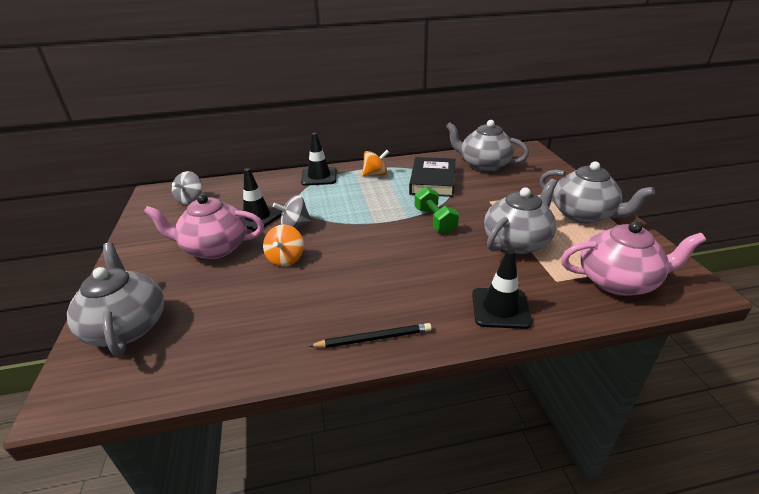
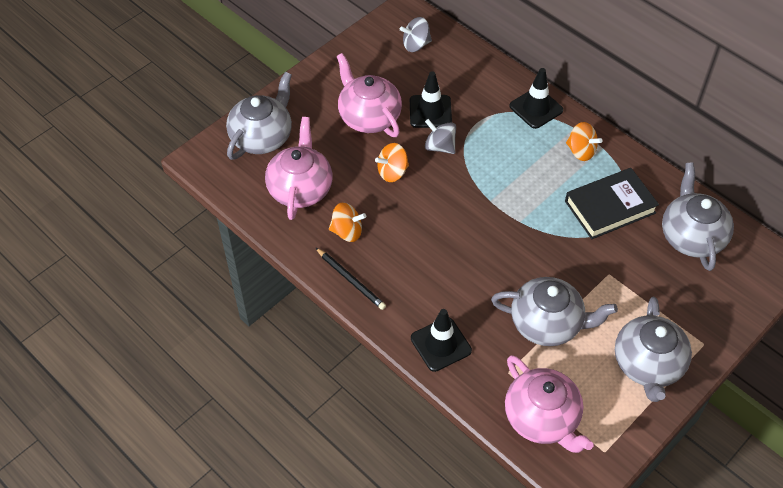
camera: 55 degrees right, 20 degrees up
green dumbbell [415,187,459,233] -> none
none -> pink teapot [265,117,333,220]
none -> orange spinning top [329,203,366,242]

